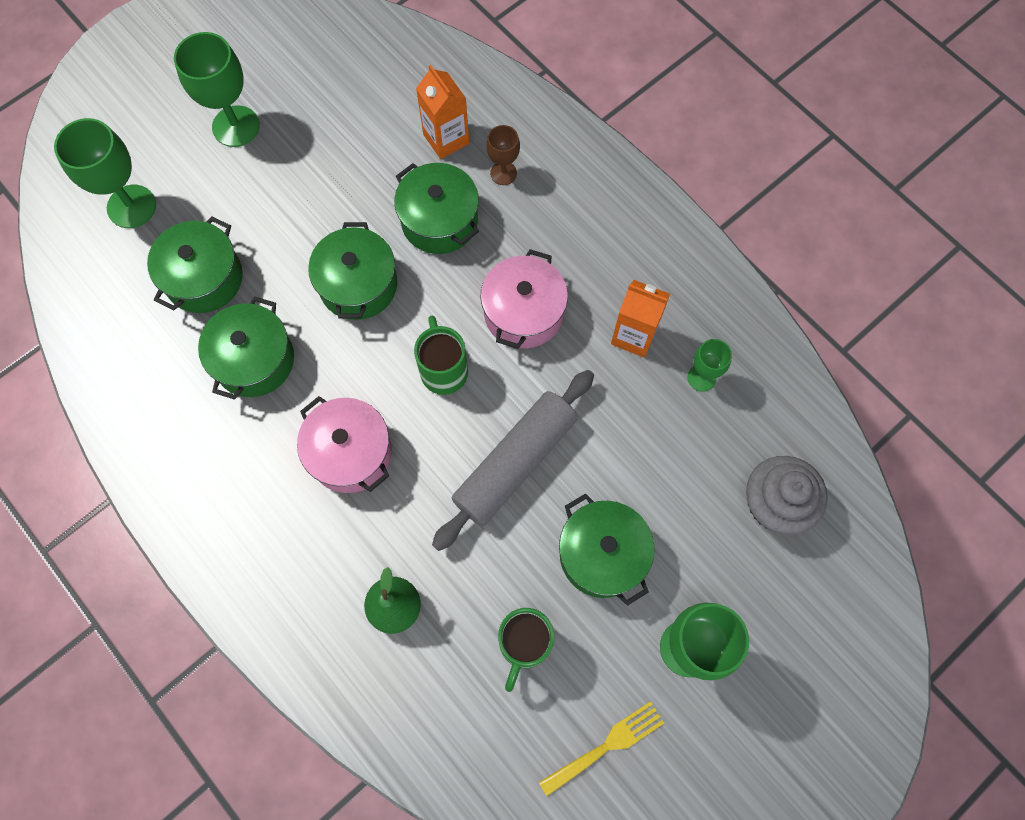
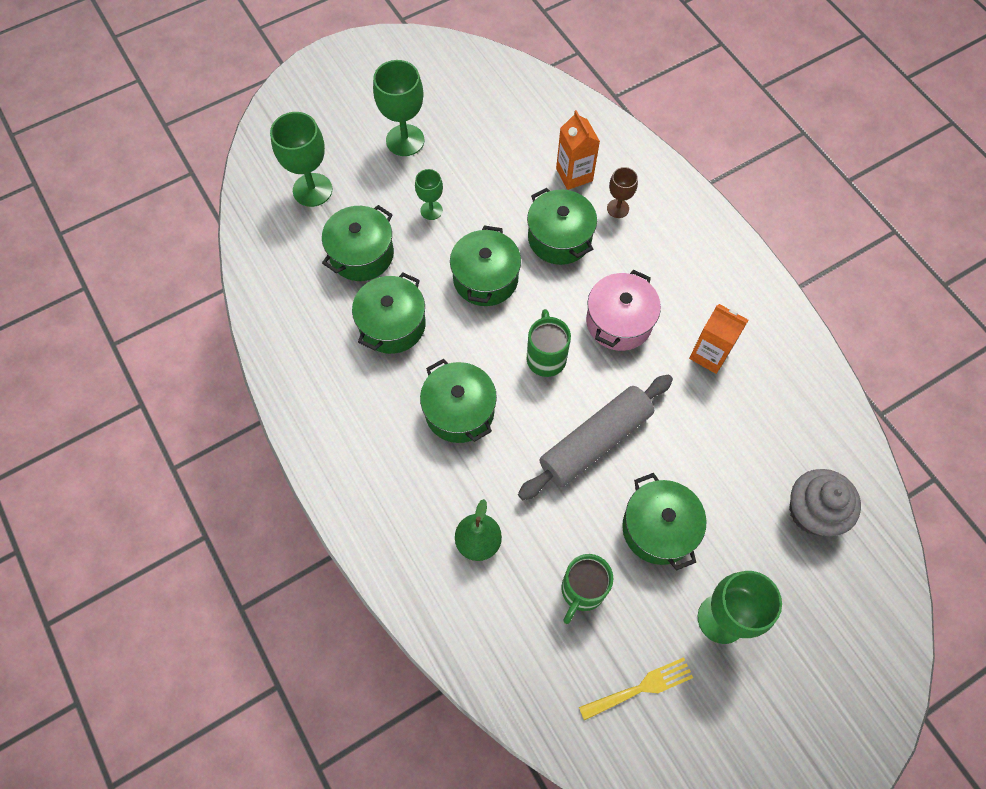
camera: 10 degrees right, 5 degrees down
pink pot [297,396,392,493] -> green pot [420,359,497,443]
green goblet [687,339,732,392] -> green goblet moved to [415,169,443,220]

